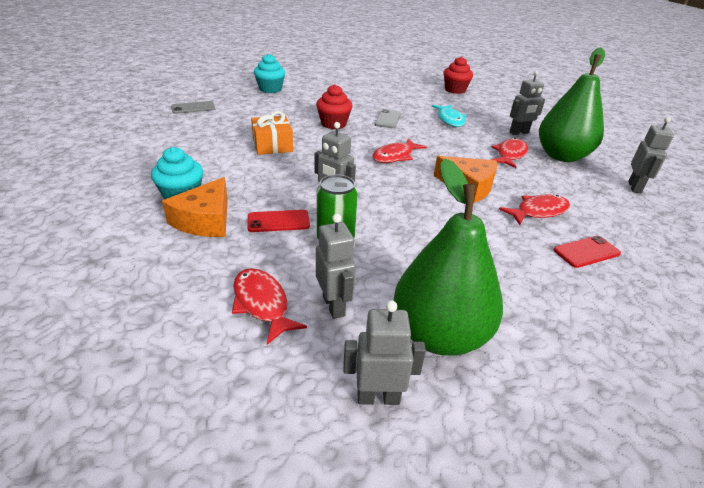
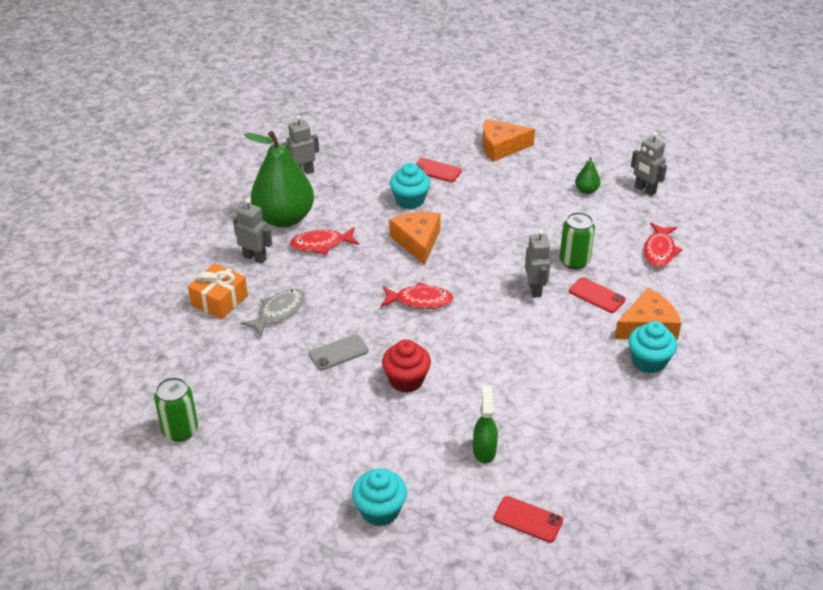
camera: 130 degrees left, 5 degrees up
grey phone [171,101,215,114] -> red phone [494,496,563,542]
orange gift [251,111,293,155] -> orange gift moved to [188,263,248,319]
grey robot [316,214,356,319] -> none
green pear [394,159,503,356] -> green pear [575,157,600,194], size x0.41
turquoise fish [432,105,466,127] -> grey fish [241,289,305,337]
red cupcake [443,56,473,94] -> none
red fish [499,194,570,225] -> turquoise cupcake [390,163,430,209]
none -> green can [154,377,198,442]
none -> green spray bottle [473,386,498,464]
none -> orange cheese [483,119,535,162]

